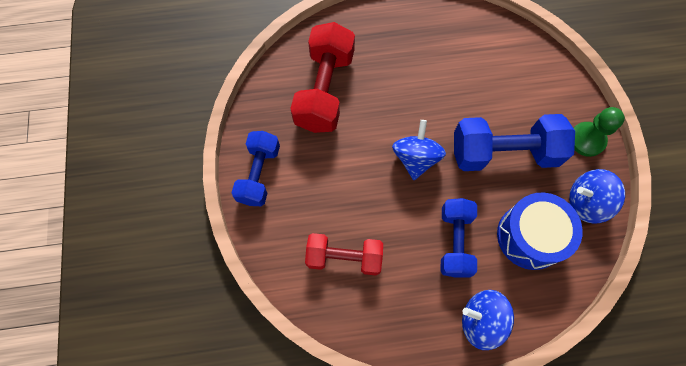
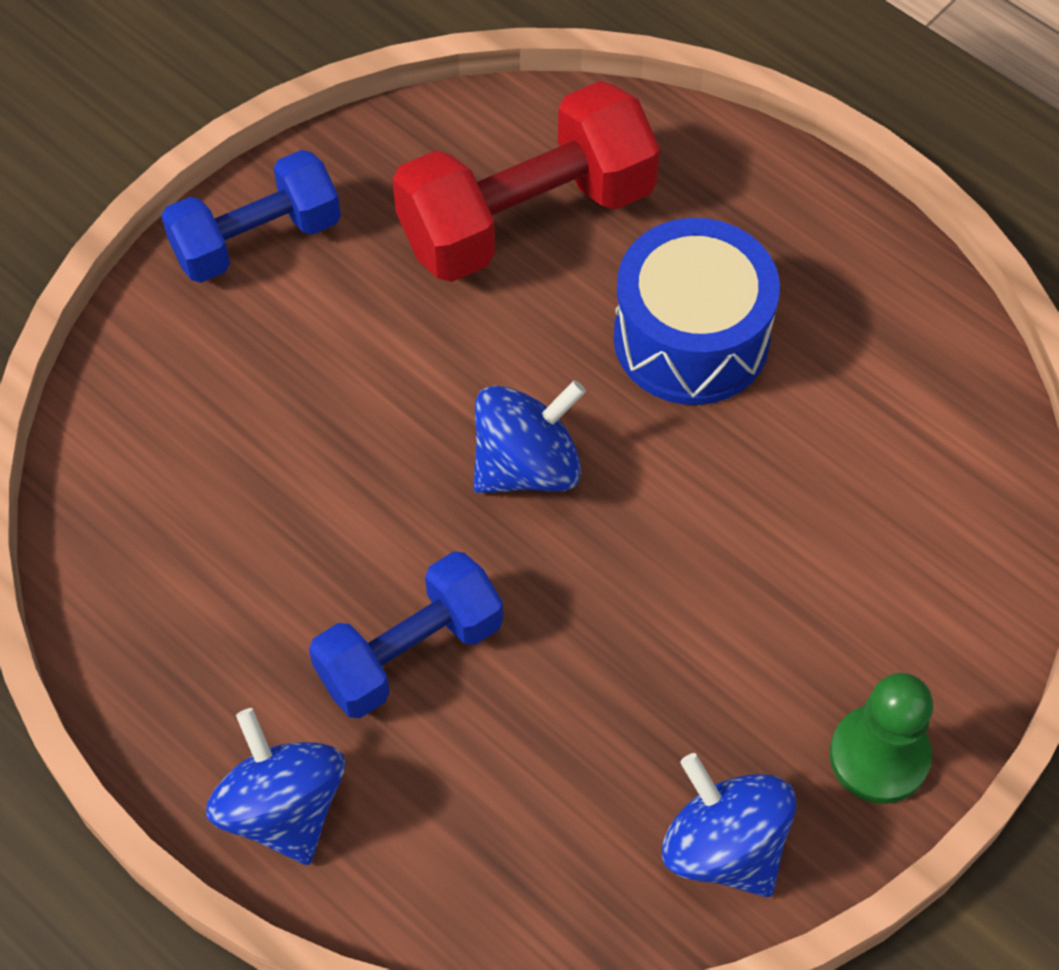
camera: 50 degrees right, 10 degrees down
red dumbbell [305,233,383,275] -> none
blue dumbbell [454,114,575,171] -> none
blue drum [497,193,583,270] -> blue drum moved to [614,218,780,405]

